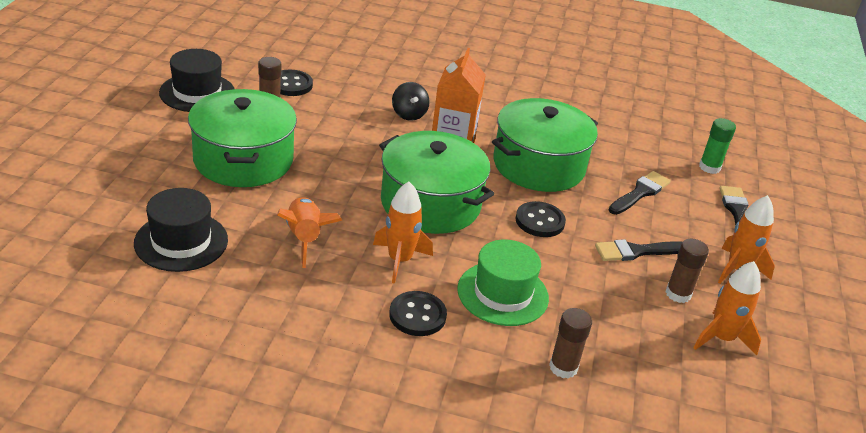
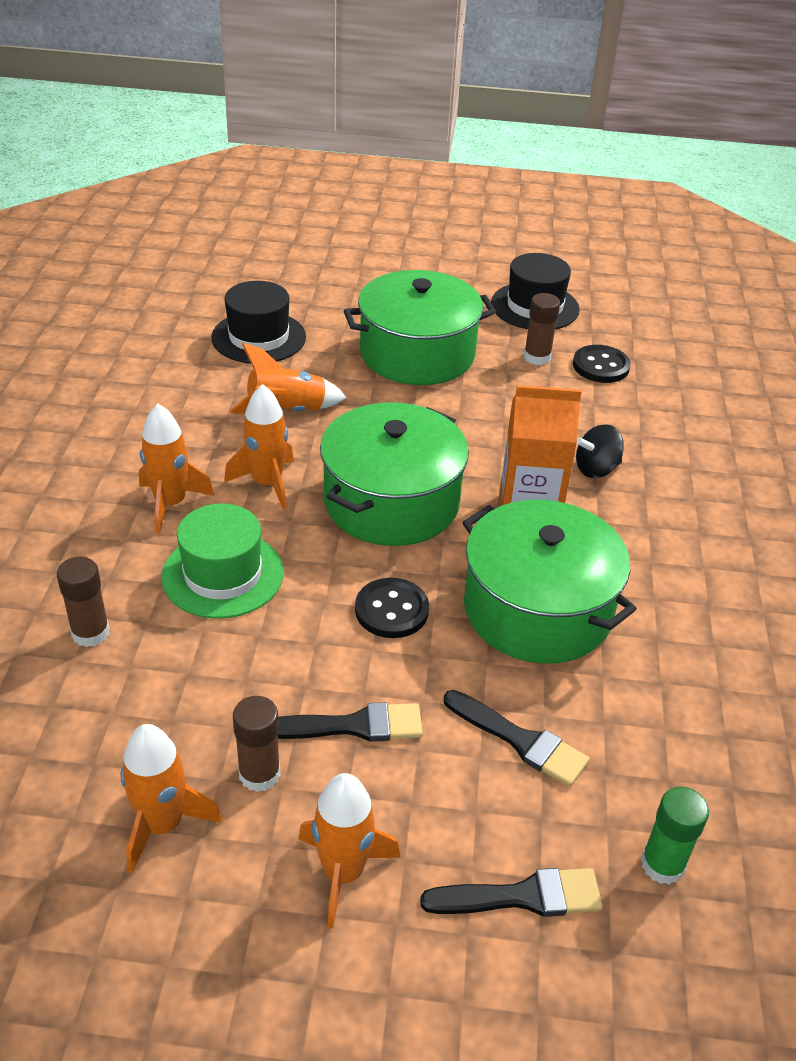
camera: 85 degrees right, 5 degrees up
black button [389,291,447,336] -> orange rocket [139,404,215,534]
black brush [595,239,682,261] -> black brush turned 105 degrees clockwise [278,702,423,742]

